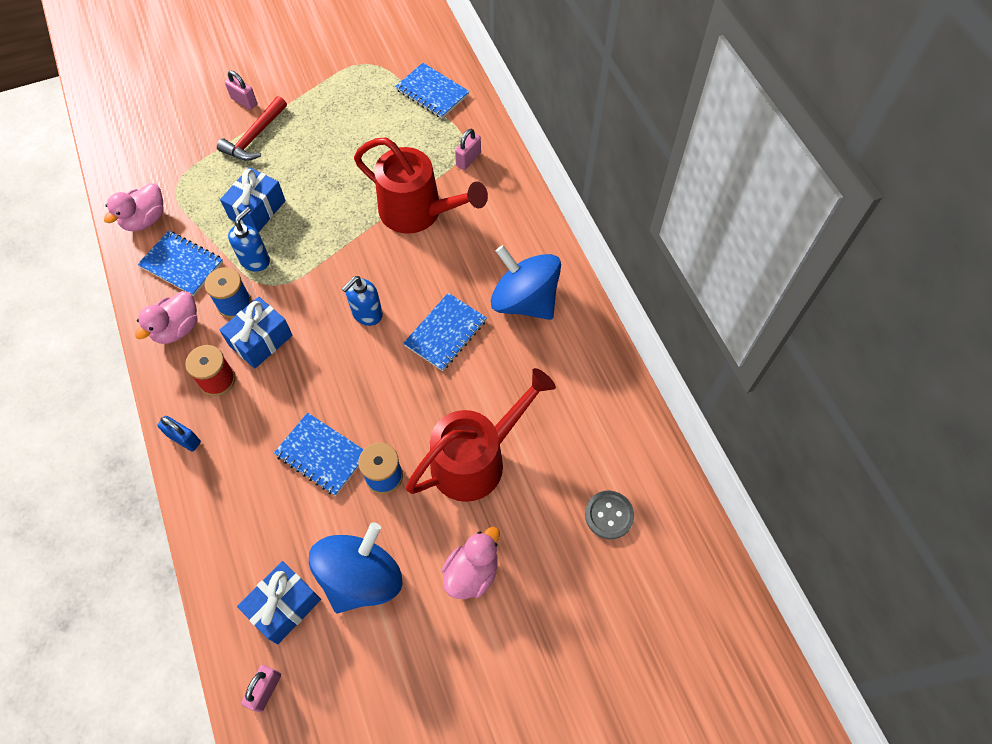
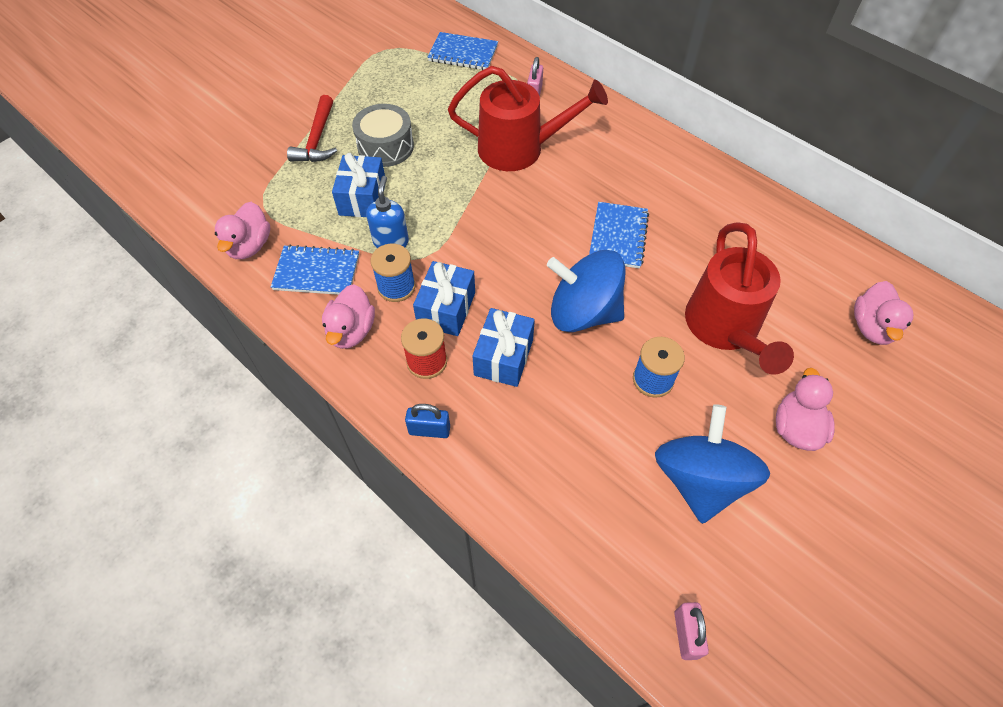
camera: 25 degrees left, 5 degrees down
pink padlock [225,71,257,110] -> none
blue gift [237,561,321,645] -> blue gift moved to [472,308,535,387]
blue notebook [274,413,364,496] -> none
blue soap dispenser [342,276,383,326] -> none
red watering can [406,368,556,502] -> red watering can turned 150 degrees clockwise [685,222,794,375]
blue spinning top [491,245,561,320] -> blue spinning top moved to [547,250,626,332]
grey button [585,491,634,539] -> pink duck [854,281,913,345]
none -> grey drum [352,104,414,167]

